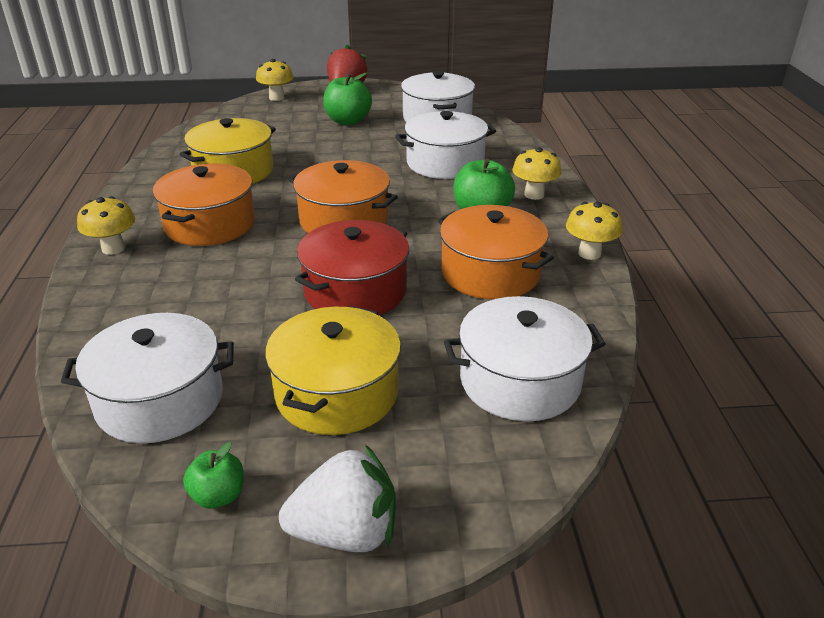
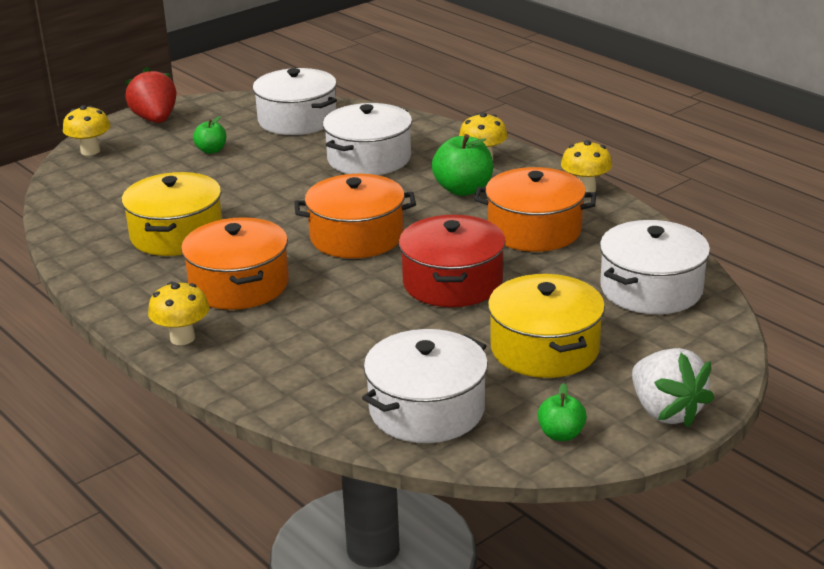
camera: 35 degrees left, 5 degrees down
white strawberry [279,444,396,552] -> white strawberry turned 105 degrees clockwise [632,348,714,427]
green apple [323,73,372,125] -> green apple [193,116,226,154], size x0.58

